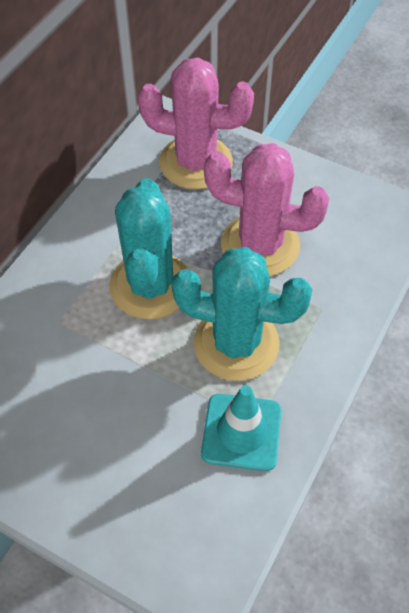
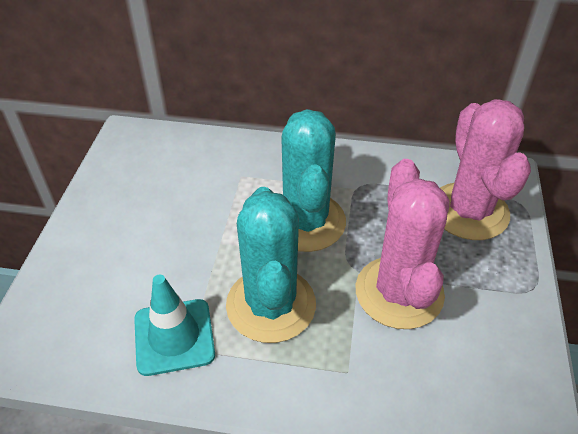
camera: 70 degrees right, 10 degrees down
turquoise cactus [109,178,187,320] -> turquoise cactus turned 75 degrees counterclockwise [281,109,346,252]

